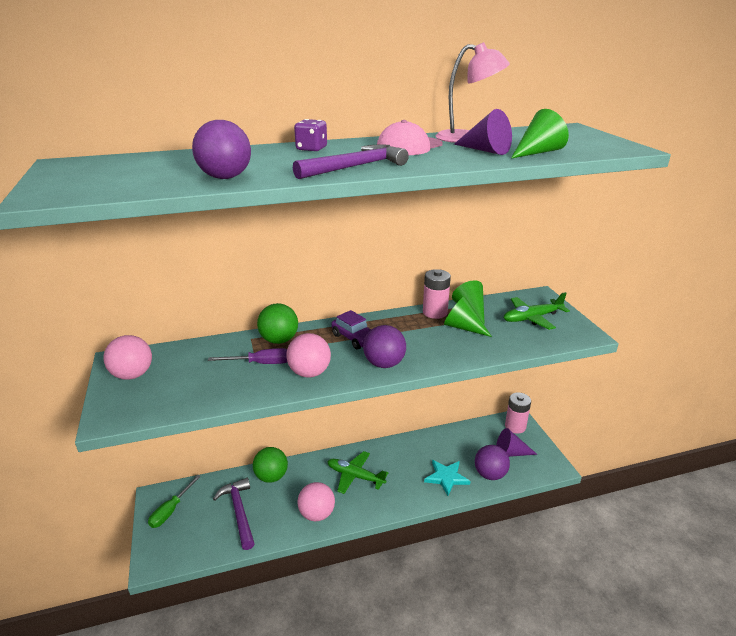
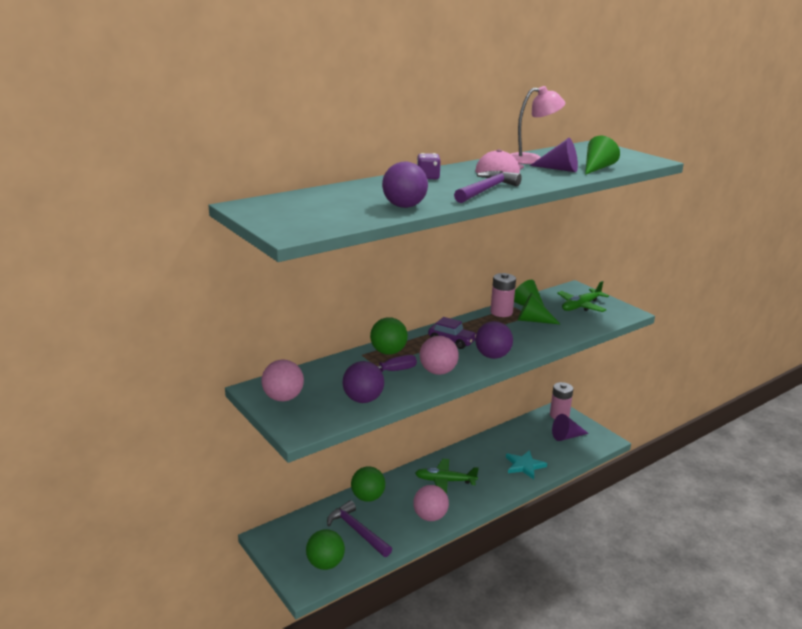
camera: 20 degrees left, 5 degrees down
green screwdriver [148,475,201,528] -> none
purple ball [475,445,510,480] -> purple ball moved to [342,361,384,403]
none -> green ball [306,529,345,570]

